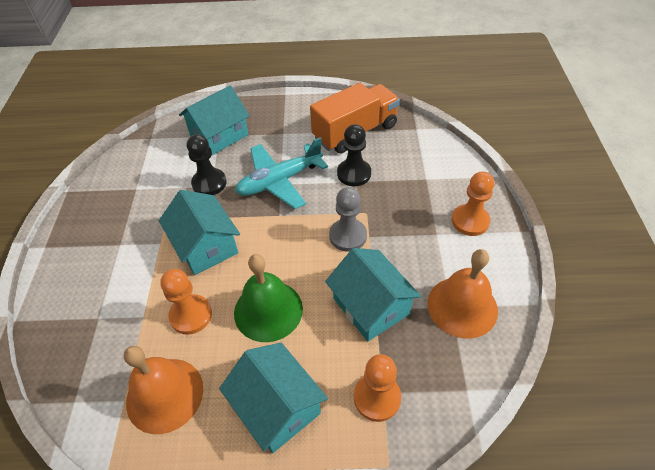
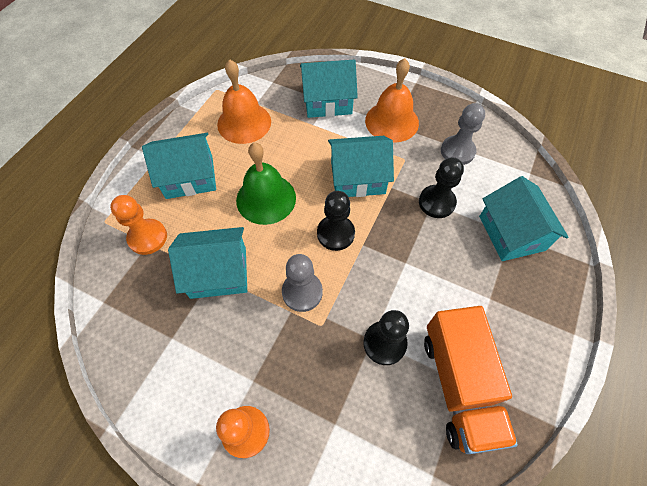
camera: 115 degrees right, 10 degrees up
orange pawn [160,269,212,335] -> none
turquoise plane [235,137,328,209] -> none
orange bell [427,249,498,339] -> orange bell moved to [365,58,419,143]
none -> turquoise house [300,59,358,118]
none -> black pawn [317,191,355,251]
none -> grey pawn [441,103,485,165]

